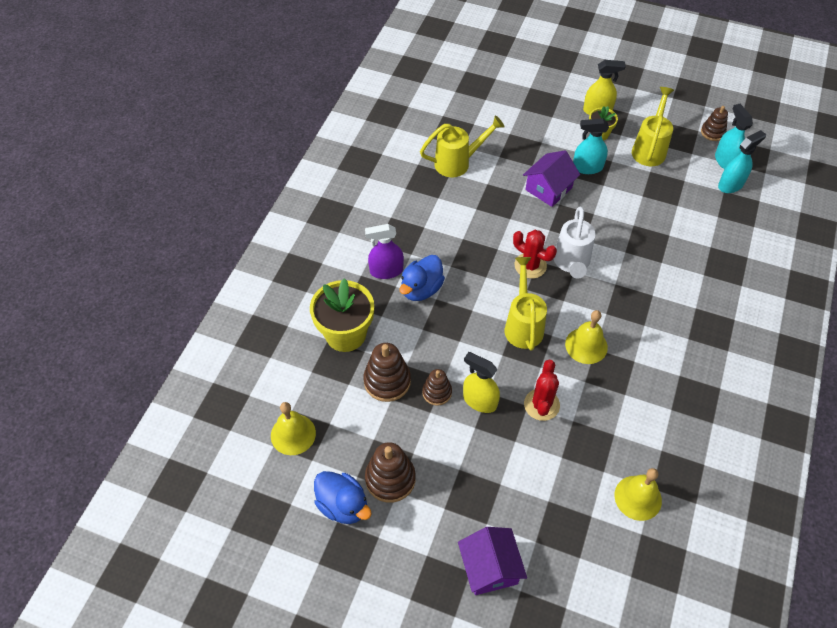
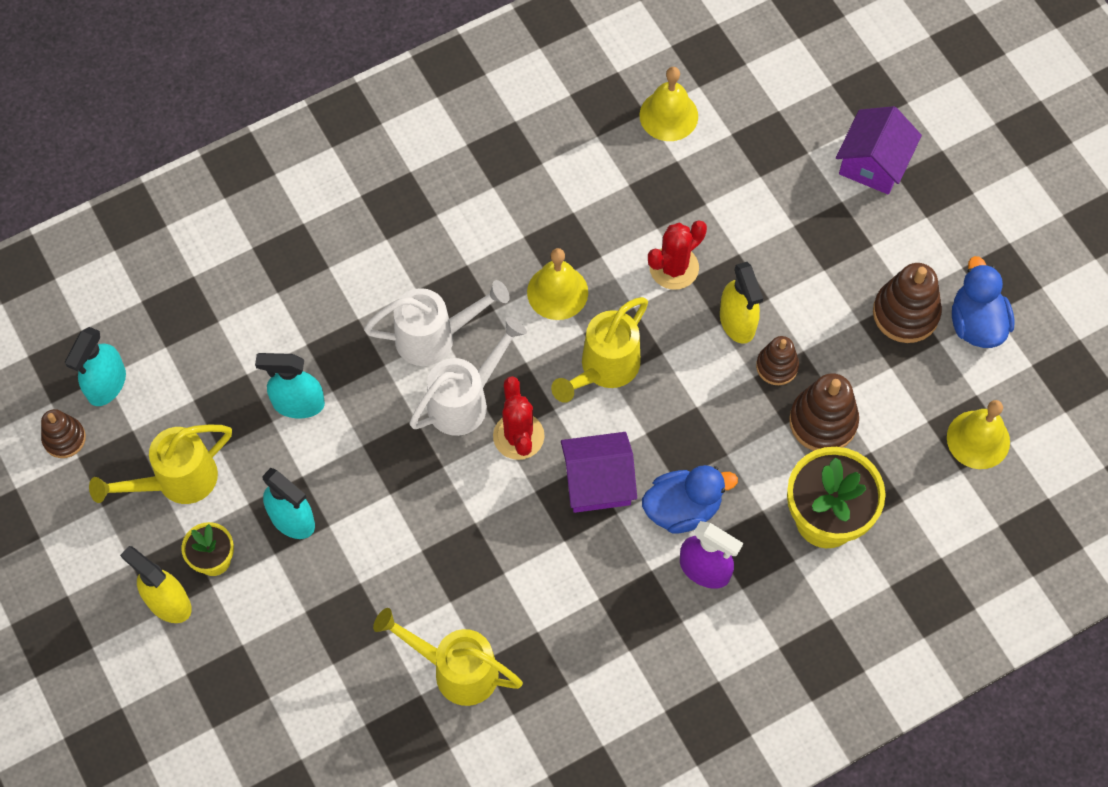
camera: 140 degrees left, 10 degrees up
purple house [523,150,580,207] -> purple house moved to [561,432,637,513]
turquoise spray bottle [718,130,766,193] -> turquoise spray bottle moved to [255,353,325,418]
none -> white watering can [364,280,510,366]

